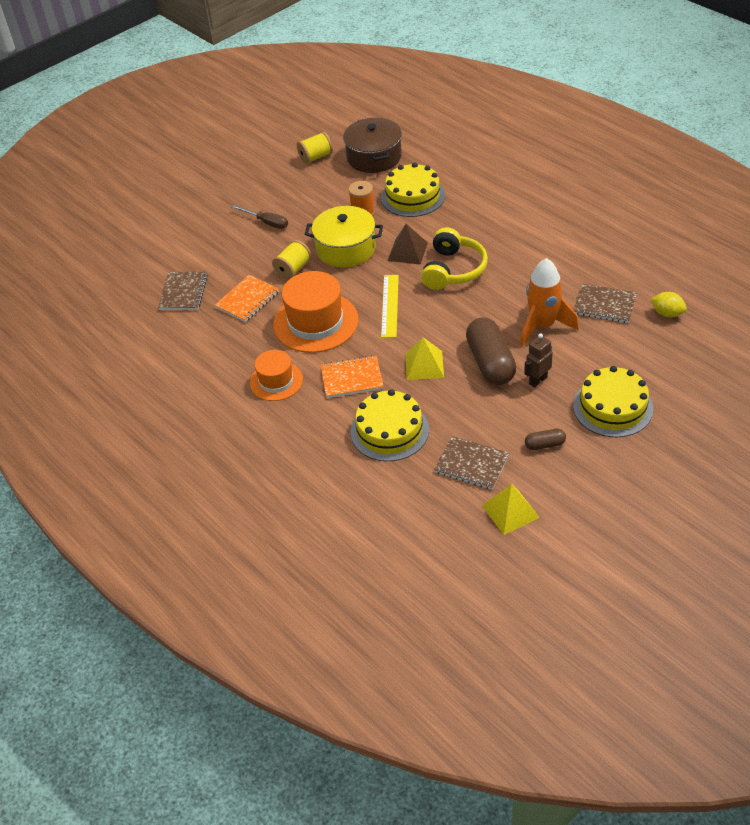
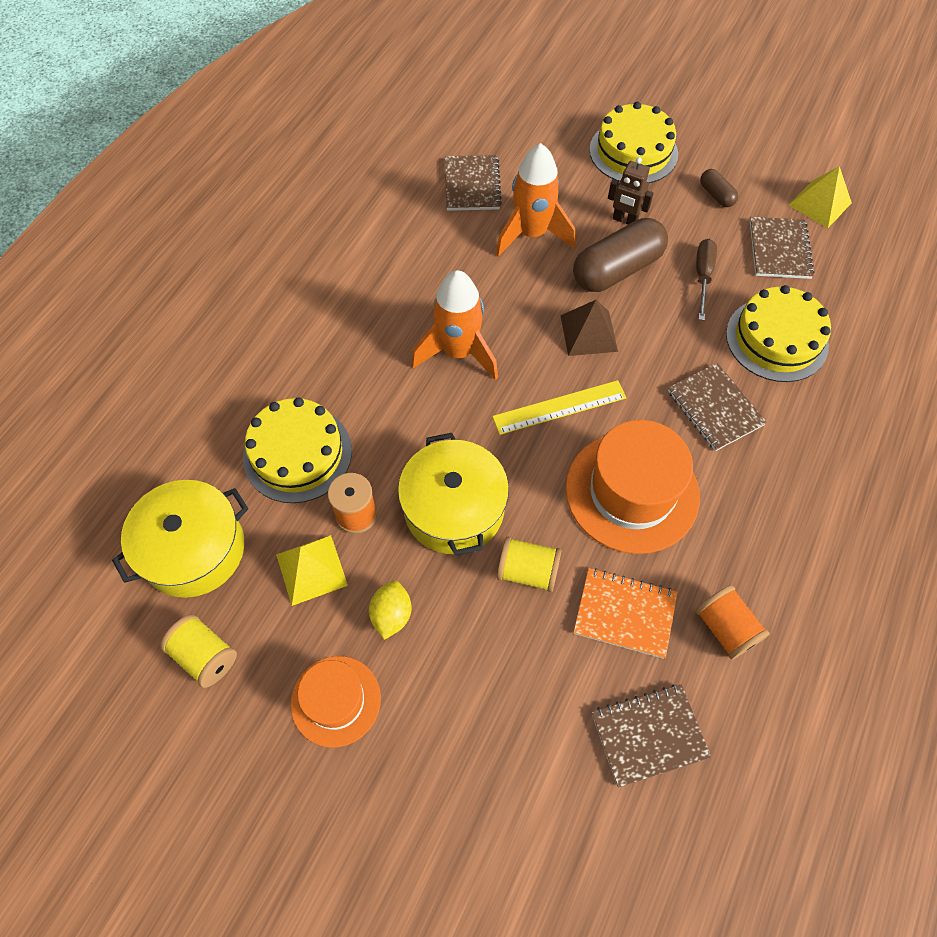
camera: 115 degrees left, 15 degrees up
brown screwdriver [231,205,288,229] -> brown screwdriver moved to [696,239,717,321]
orange hat [250,350,303,401] -> orange hat moved to [291,656,381,748]
orange notebook [321,355,384,398] -> brown notebook [668,363,767,451]
brown pot [343,118,402,173] -> yellow pot [112,480,248,598]
brown pyramid [388,224,428,265] -> brown pyramid moved to [560,300,618,356]
yellow pyramid [405,337,444,380] -> yellow pyramid moved to [276,535,348,606]
yellow headphones [421,228,488,290] -> orange rocket [412,270,498,380]
yellow lemon [650,292,687,318] -> yellow lemon moved to [369,580,412,640]
none -> orange spool [696,585,770,660]

